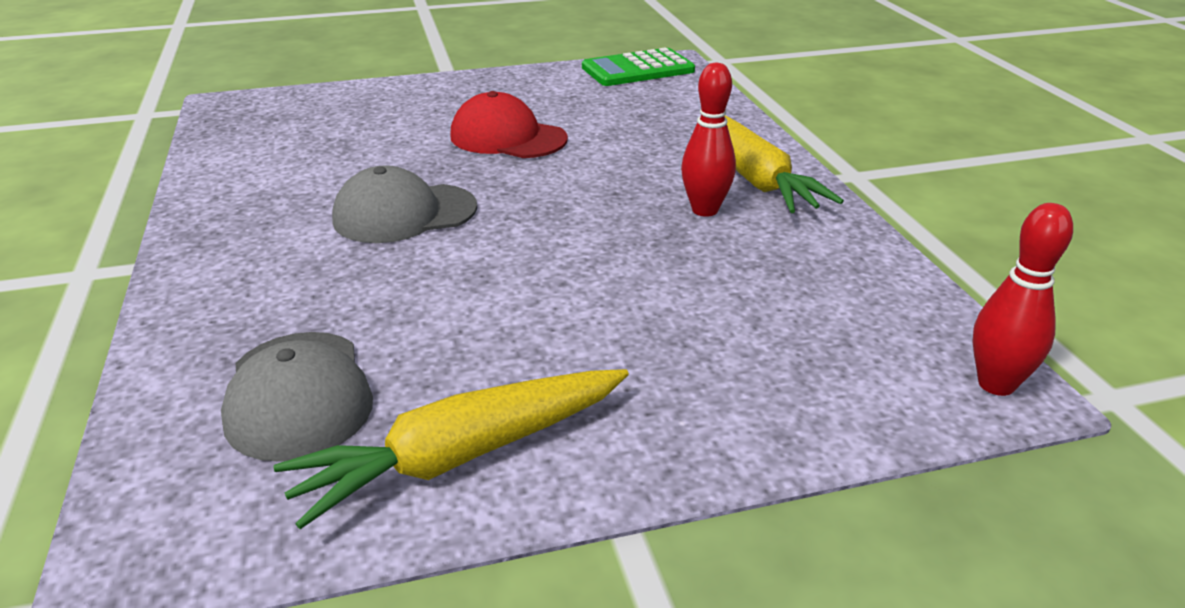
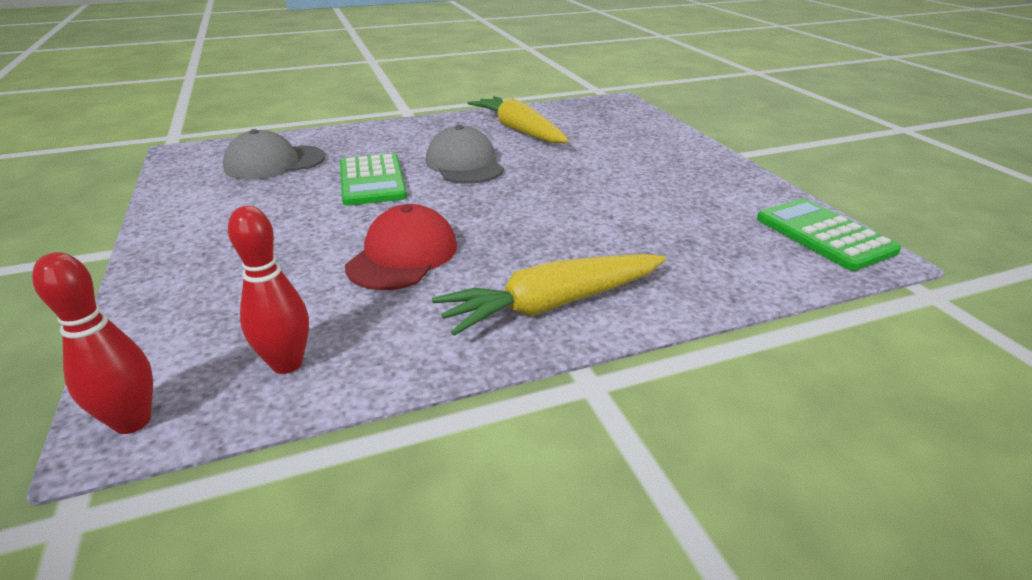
camera: 85 degrees right, 0 degrees up
yellow carrot [273,369,629,529] -> yellow carrot moved to [467,96,569,143]
red cap [450,91,568,158] -> red cap moved to [345,204,457,290]
red bowling pin [681,63,736,217] -> red bowling pin moved to [228,206,309,374]
none -> green calculator [340,153,407,206]

